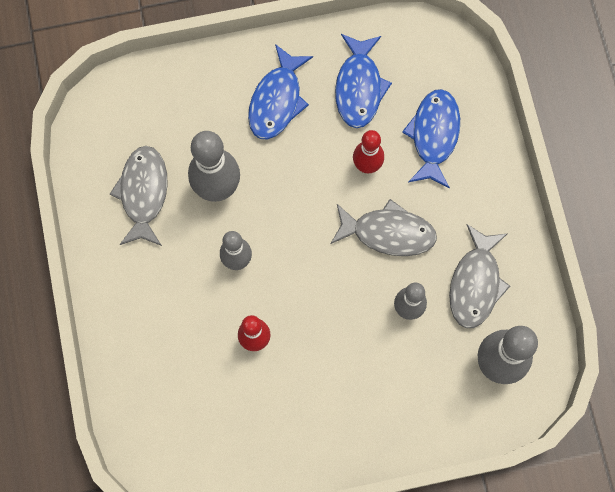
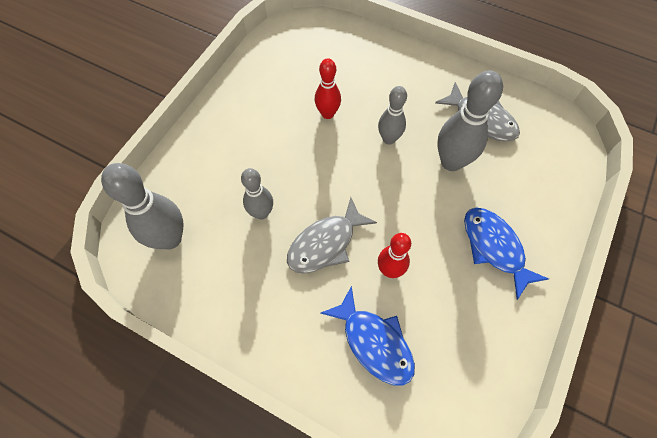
camera: 130 degrees right, 10 degrees down
blue fish [335,34,392,128] -> none
grey fish [449,224,510,328] -> none

